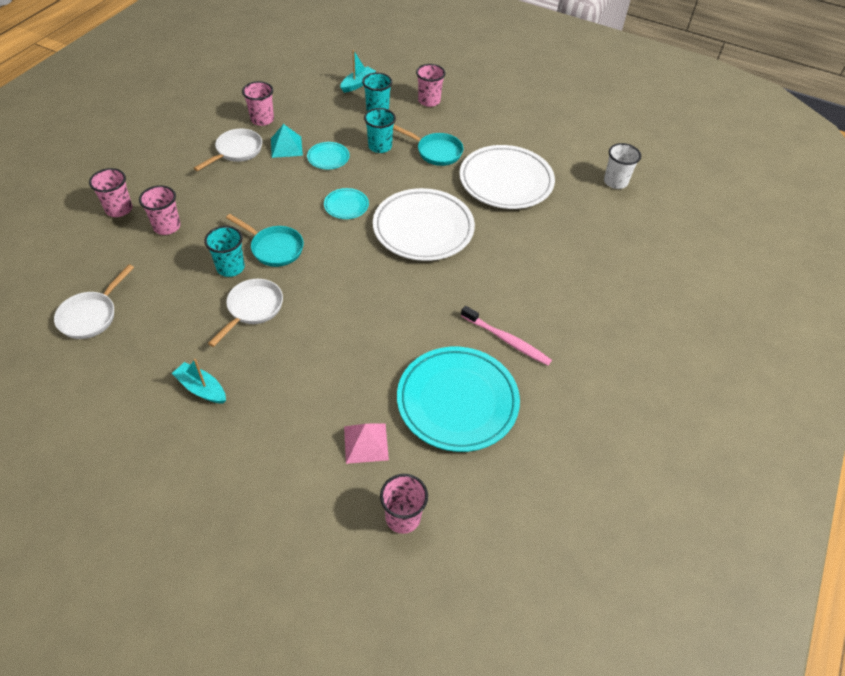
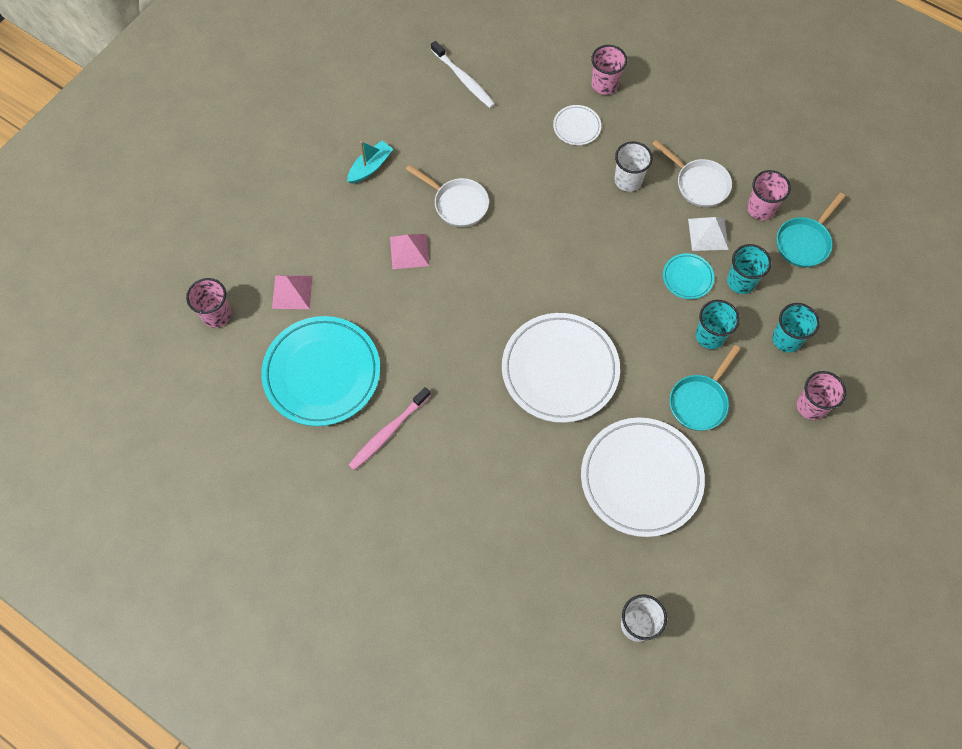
camera: 100 degrees right, 15 degrees up
white pan [54,264,134,339] -> white toothbrush [431,41,495,108]
pink cup [139,185,181,235] -> white plate [553,105,601,145]
turquoise cup [204,226,245,277] -> turquoise cup moved to [727,244,771,294]
turquoise pan [226,214,304,267] -> turquoise pan moved to [777,193,845,268]
turquoise pyramid [271,124,303,158] -> white pyramid [688,217,729,251]
turquoise plate [324,188,369,219] -> none
turquoise boat [340,50,376,93] -> none
none -> pink pyramid [390,234,429,269]
none -> white cup [614,141,653,192]

